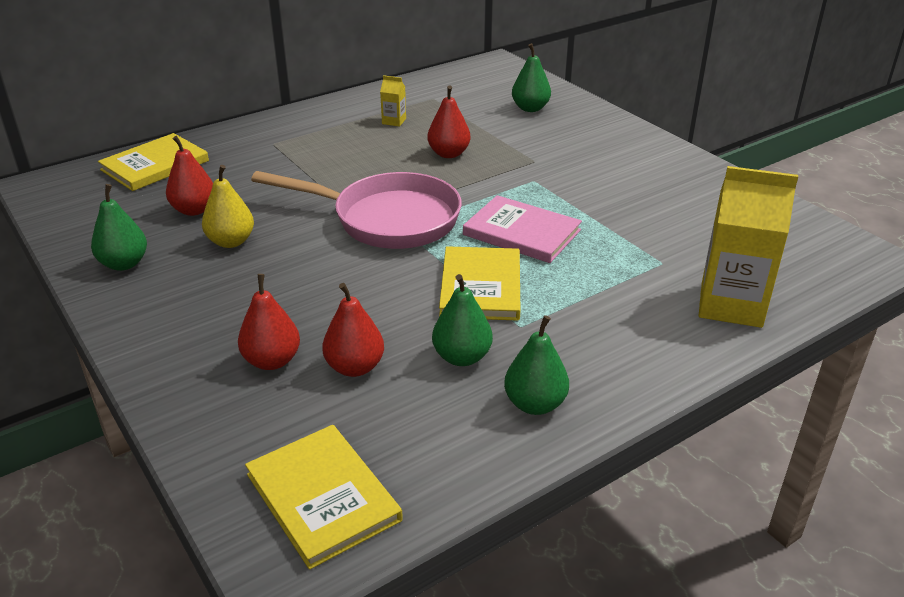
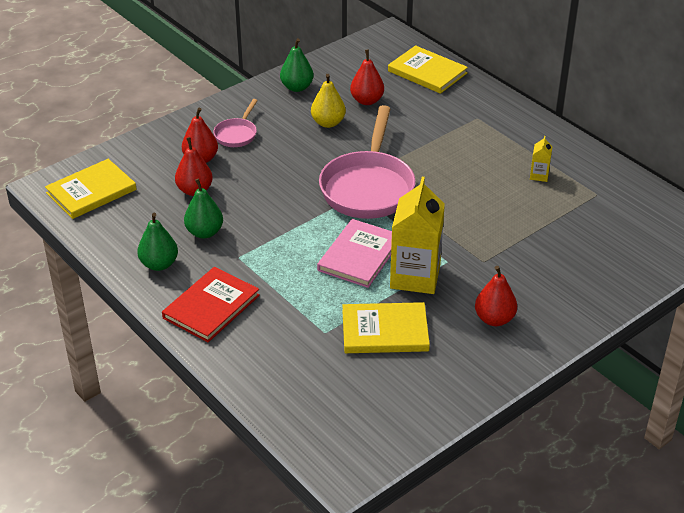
camera: 85 degrees right, 5 degrees up
red pear [428,85,470,158] -> red pear moved to [475,266,517,326]
yellow book [439,246,520,320] -> yellow book moved to [342,302,430,353]
green pear [512,43,551,112] -> none
yellow carton [698,166,798,328] -> yellow carton moved to [390,177,445,294]
none -> red book [162,267,260,342]
none -> pink pan [213,99,258,147]

